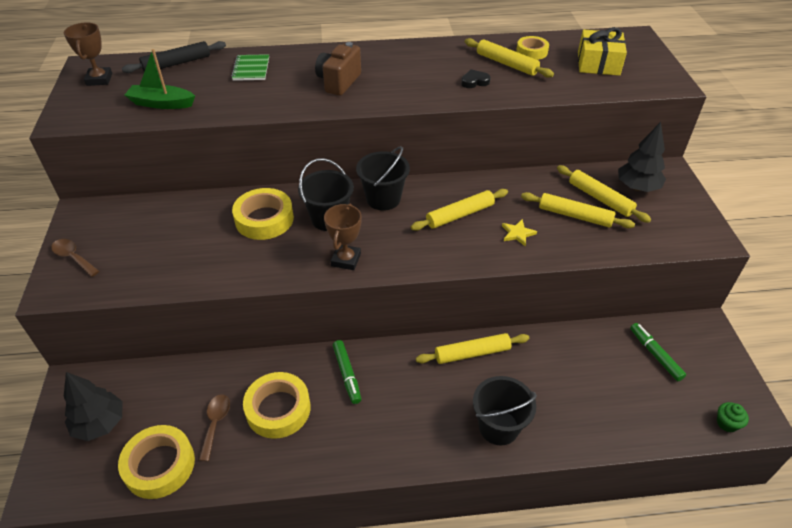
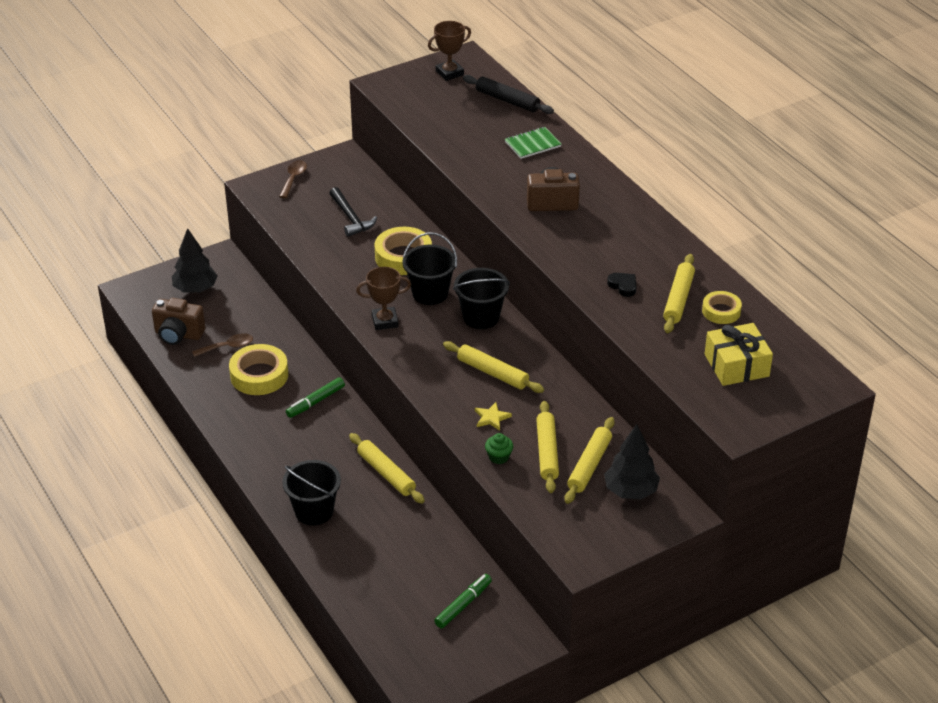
camera: 65 degrees right, 5 degrees down
yellow tape [118,425,195,499] -> brown camera [152,298,205,345]
green boat [125,49,195,109] -> none
green cupcake [717,402,749,432] -> green cupcake moved to [485,433,513,464]
none -> black hammer [329,187,377,237]

